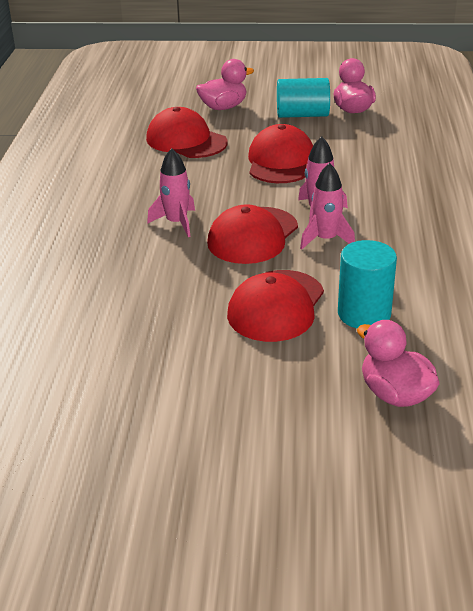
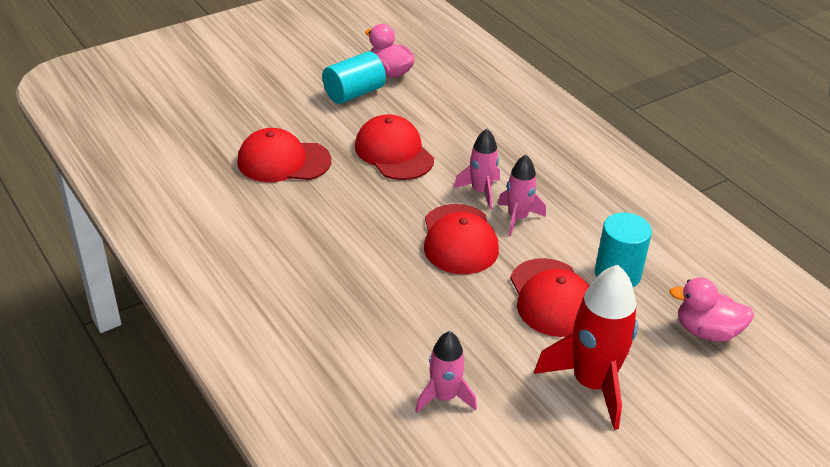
camera: 40 degrees left, 5 degrees up
pink rocket [147,148,195,237] -> pink rocket moved to [415,331,477,413]
pink duck [196,59,254,110] -> none
none -> red rocket [534,265,638,430]

